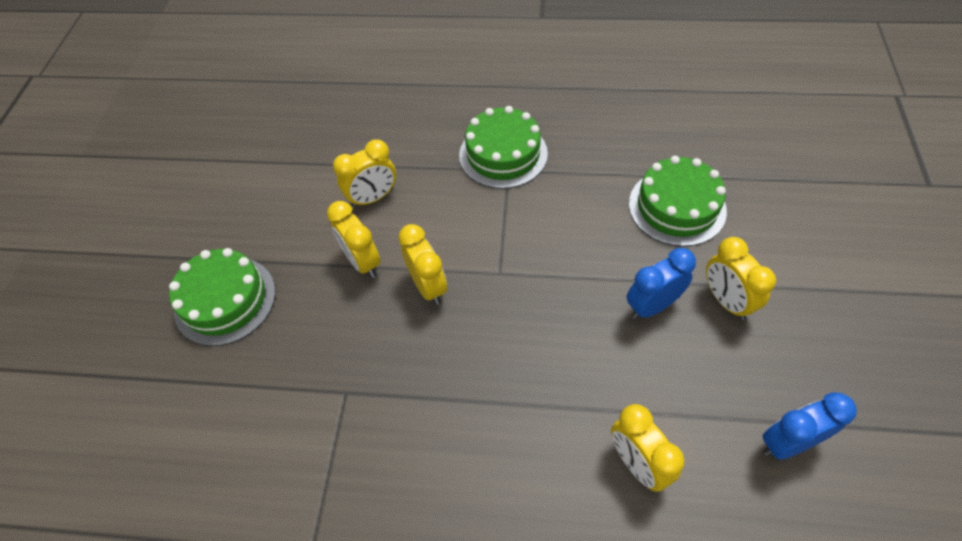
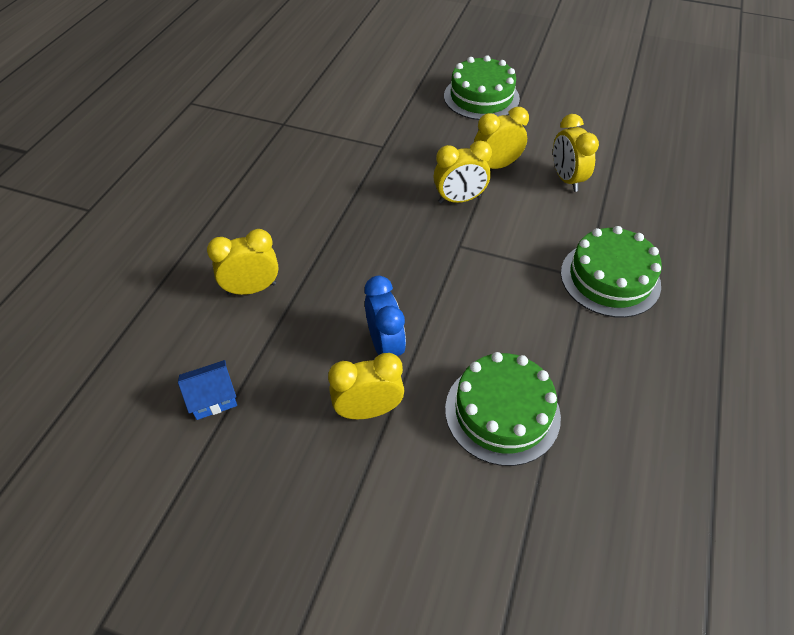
camera: 100 degrees right, 5 degrees down
blue clock [763,392,857,460] -> blue house [178,360,237,420]

